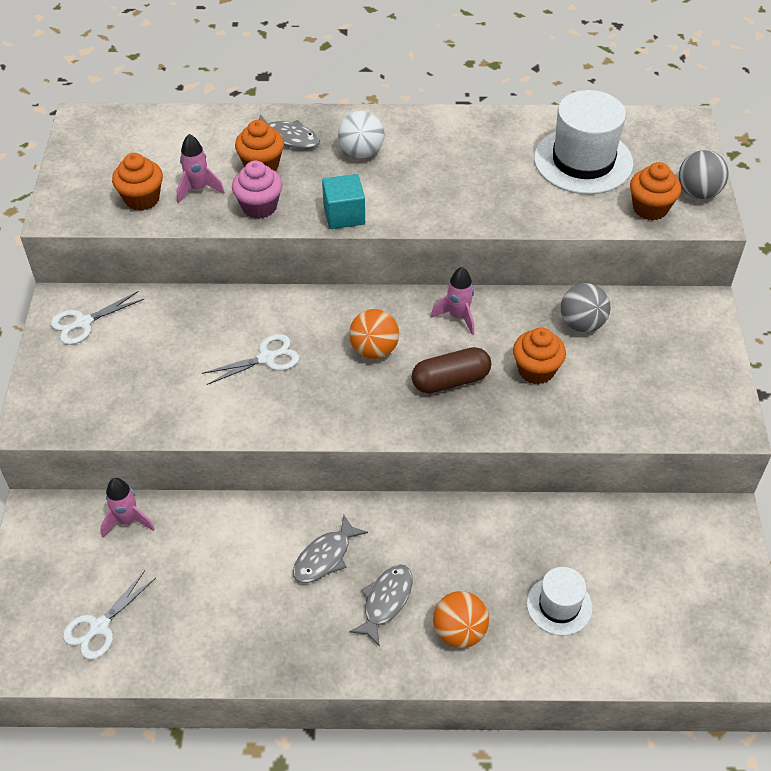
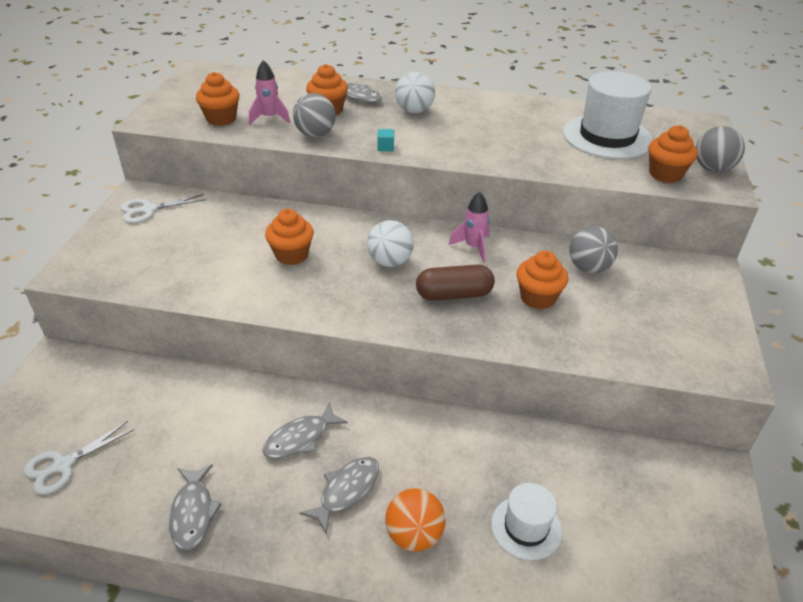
camera: 10 degrees right, 10 degrees down
pink rocket [100,478,155,538] -> none
white scissors [202,334,299,385] -> orange cupcake [265,209,314,265]
pink cupcake [232,161,282,219] -> grey ball [293,93,336,137]
turquoise cube [322,174,365,229] -> turquoise cube [378,129,394,151], size x0.50
orange ball [349,309,399,359] -> white ball [367,220,414,267]
none -> grey fish [169,464,222,551]

